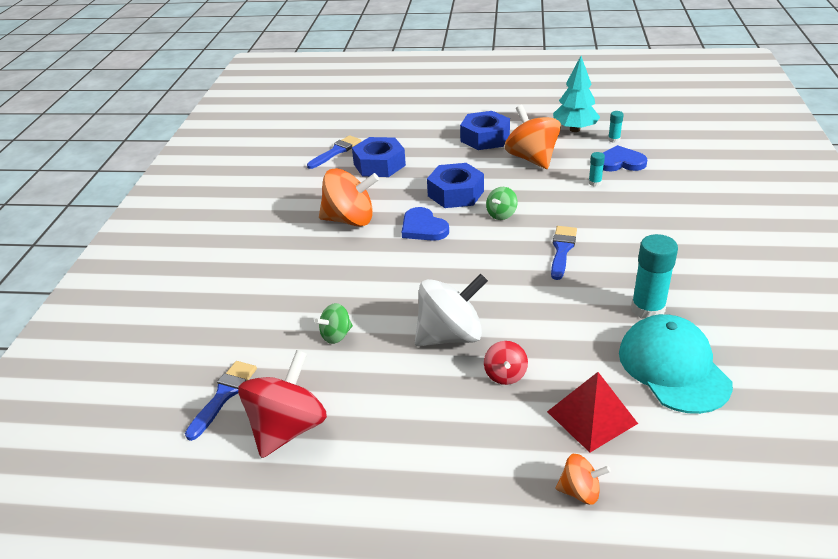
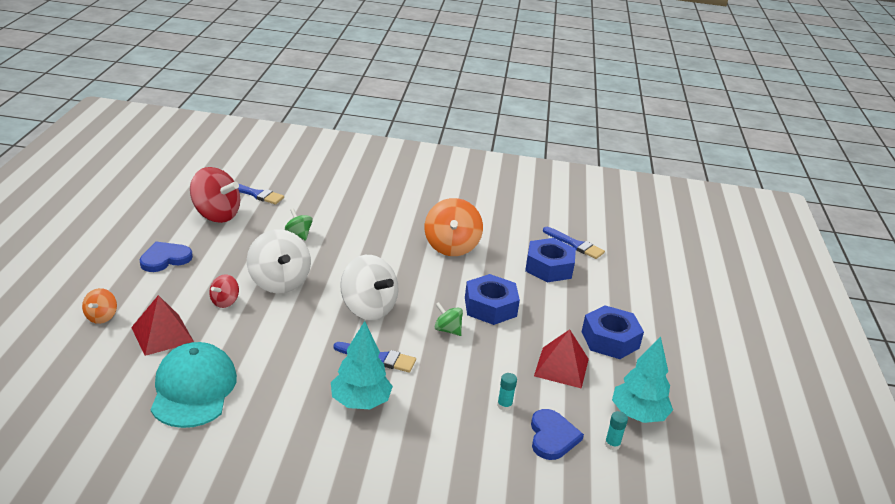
camera: 85 degrees right, 5 degrees down
blue heart [402,207,449,241] -> blue heart moved to [140,242,193,272]
red spinning top [484,341,528,385] -> red spinning top turned 60 degrees counterclockwise [209,274,239,308]
orange spinning top [505,105,561,169] -> red pyramid [534,329,589,389]
turquoise cap [619,314,733,414] -> turquoise cap turned 75 degrees counterclockwise [151,342,237,428]
turquoise glue stick [631,234,678,319] -> none
none -> turquoise tree [331,321,393,409]
none -> white spinning top [340,255,398,320]

